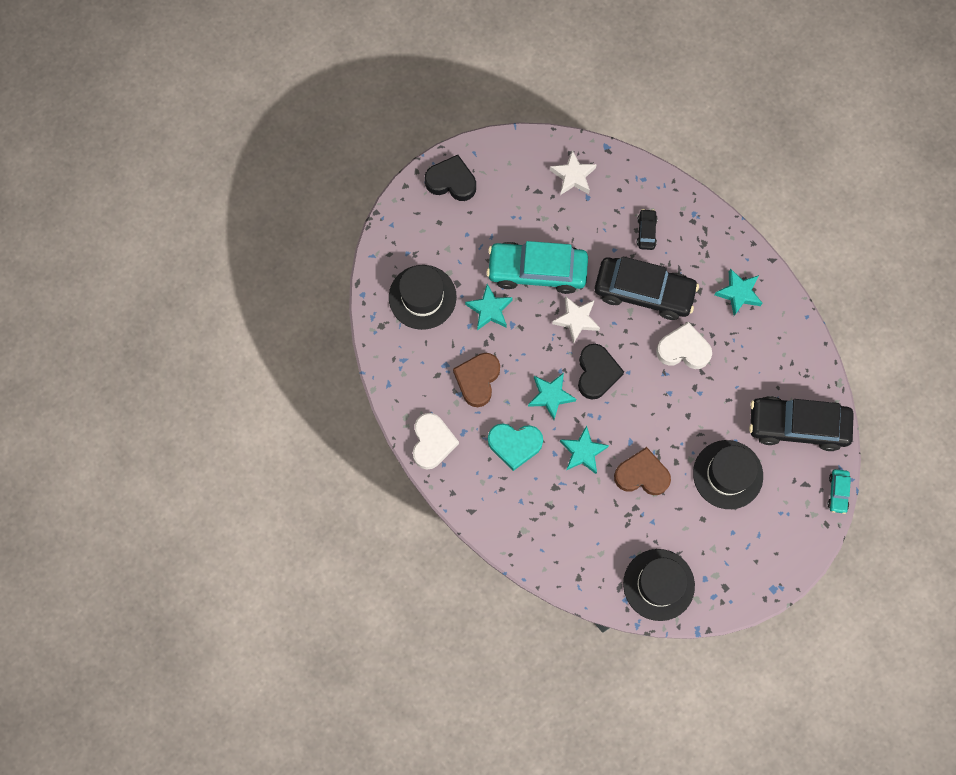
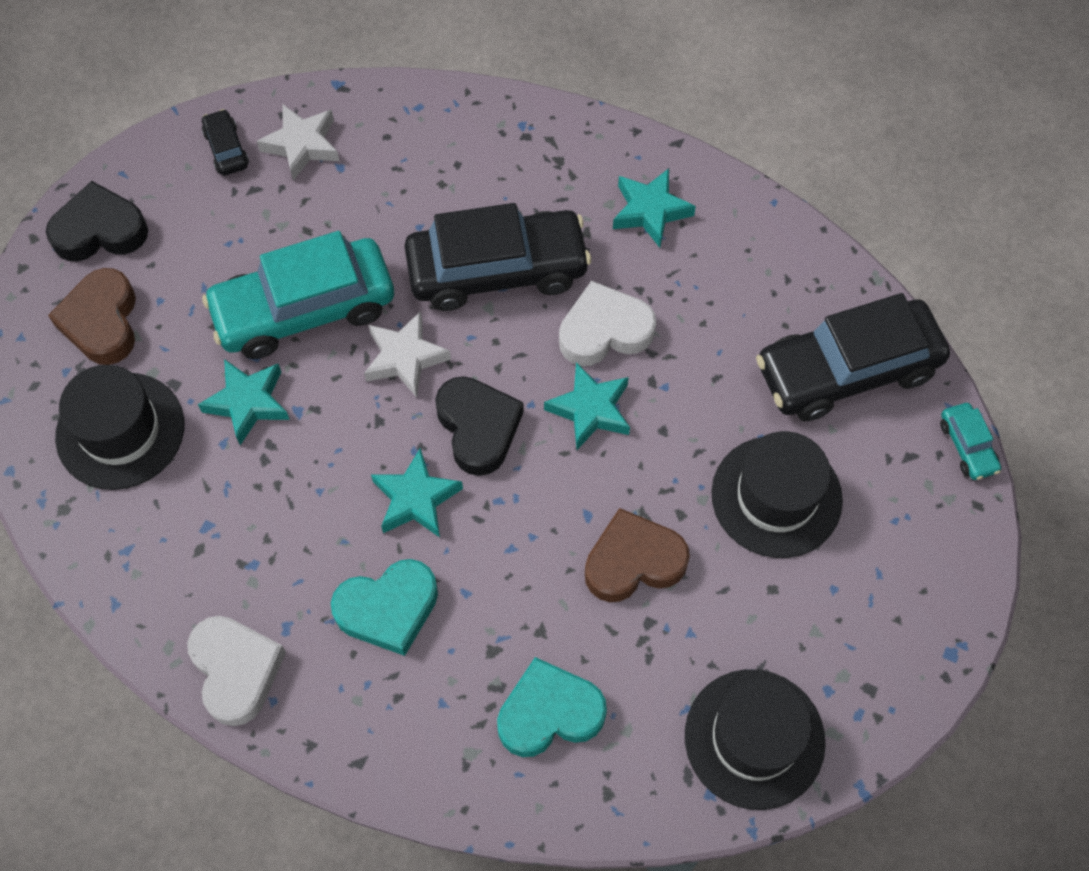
camera: 25 degrees left, 10 degrees down
brown heart [453,353,500,407] -> brown heart moved to [48,268,136,365]
turquoise star [560,425,609,474] -> turquoise star moved to [544,362,630,450]
black car [637,209,658,250] -> black car moved to [202,109,249,176]
none -> turquoise heart [497,657,607,757]

